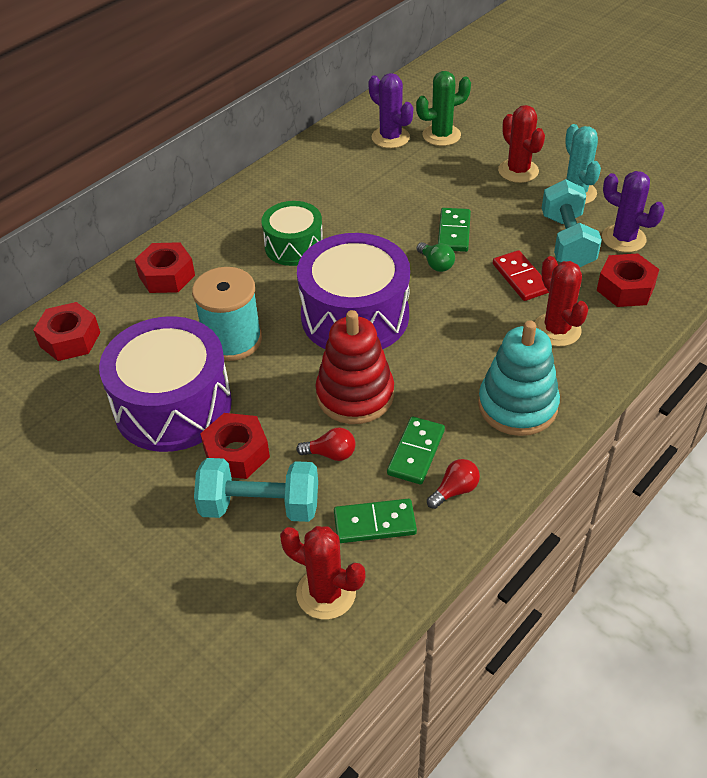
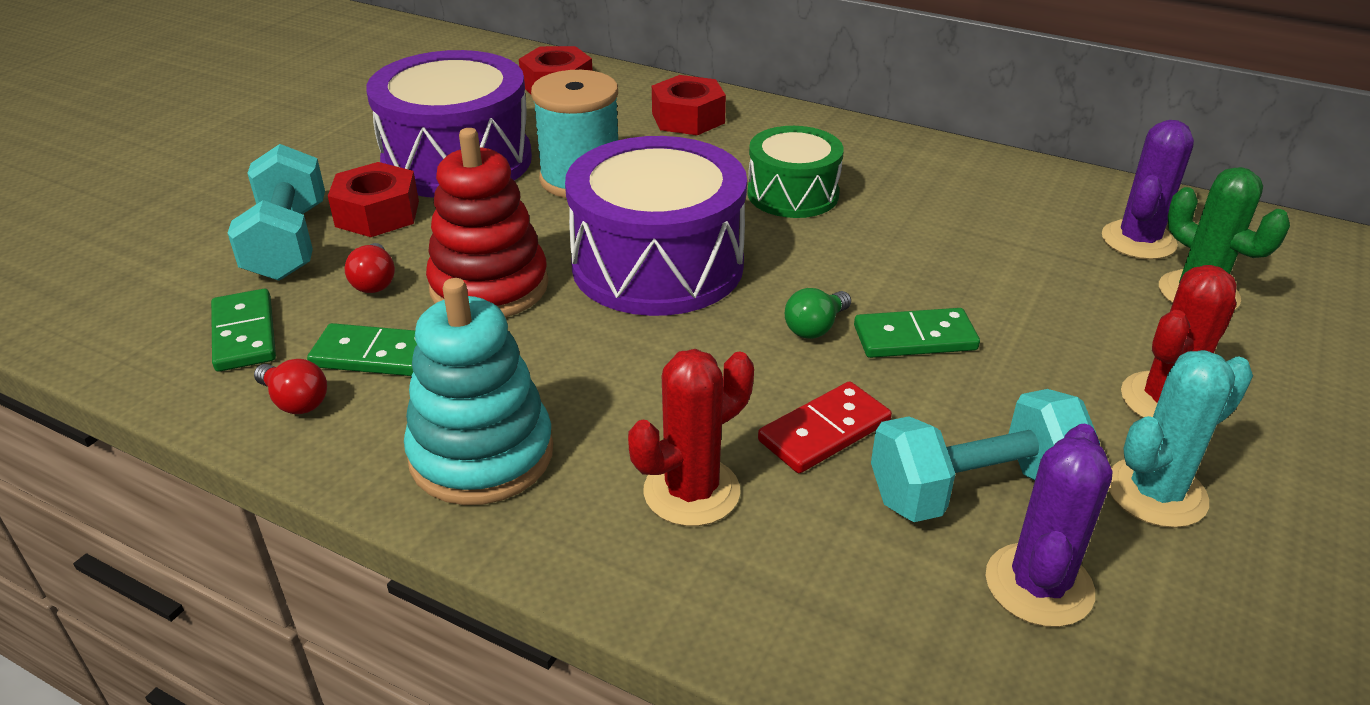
camera: 75 degrees right, 10 degrees down
red cactus [280,526,365,620] -> none
red nut [596,253,659,307] -> none

